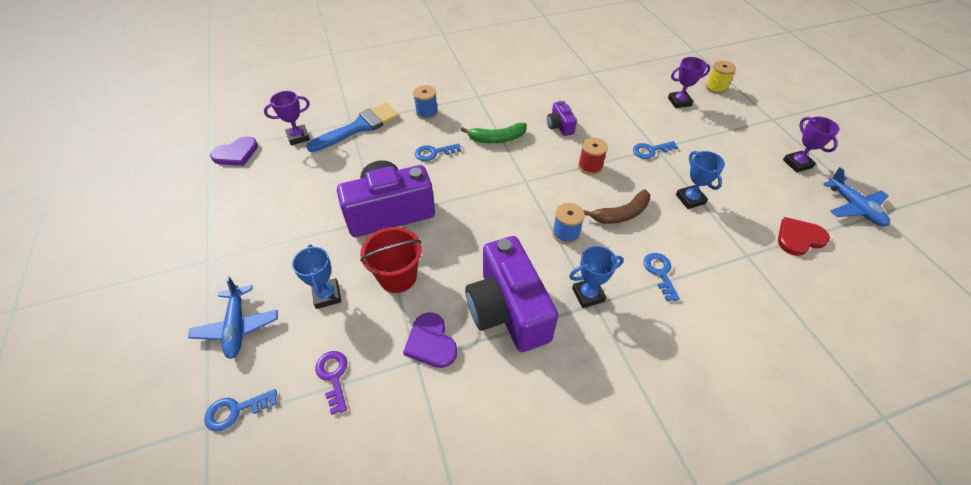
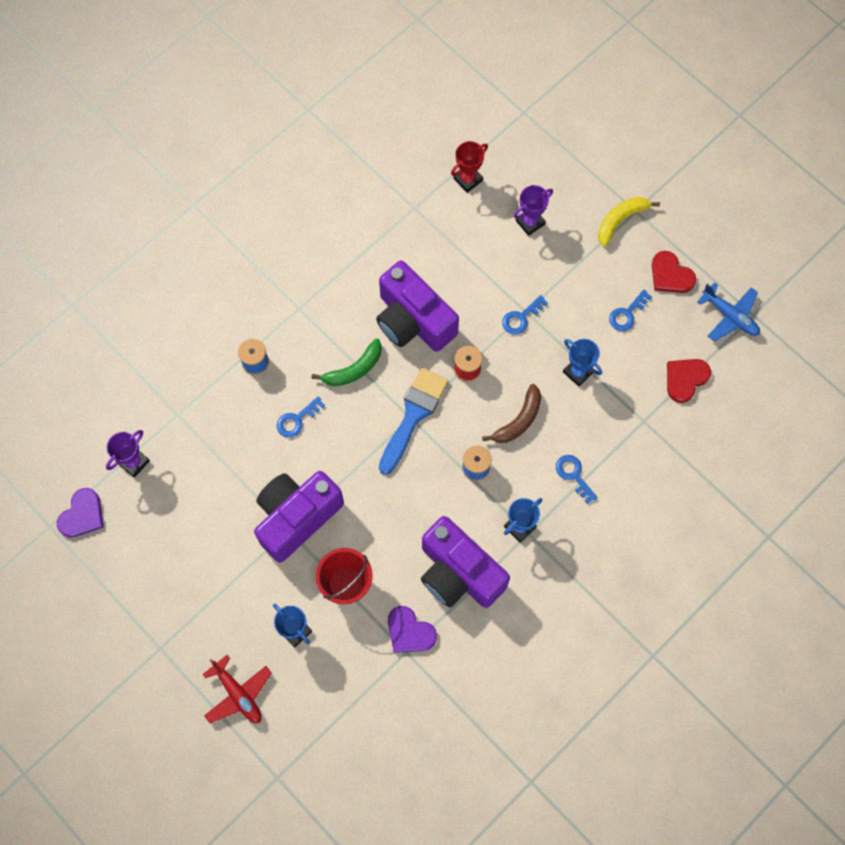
camera: 25 degrees left, 20 degrees up
blue plane [188,276,278,359] -> red plane [203,655,272,723]
blue key [204,389,277,432] -> blue key moved to [609,290,652,331]
blue brush [306,103,399,152] -> blue brush moved to [379,368,448,475]
purple key [315,351,347,415] -> none
purple camera [547,101,577,136] -> purple camera [376,260,459,352], size x2.21
yellow spool [705,61,736,94] -> none
purple trophy [783,117,839,173] -> red heart [652,251,696,293]
none -> red trophy [451,141,488,193]
none -> yellow banana [598,197,660,246]

